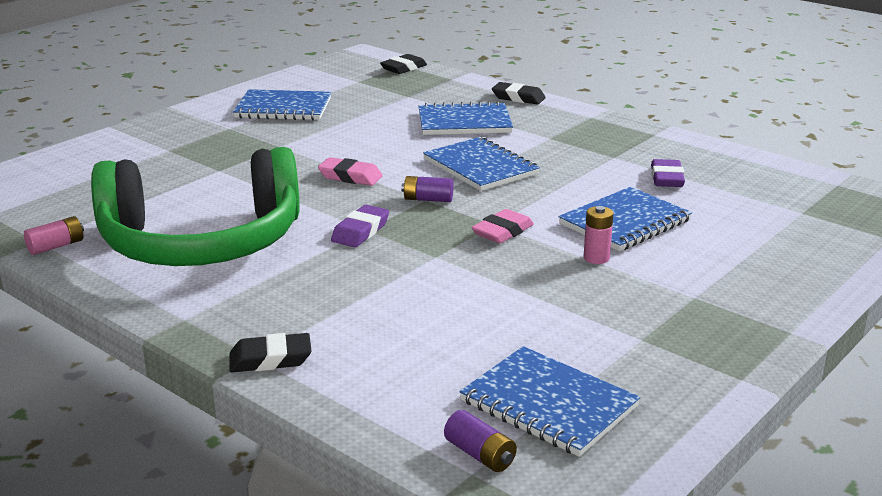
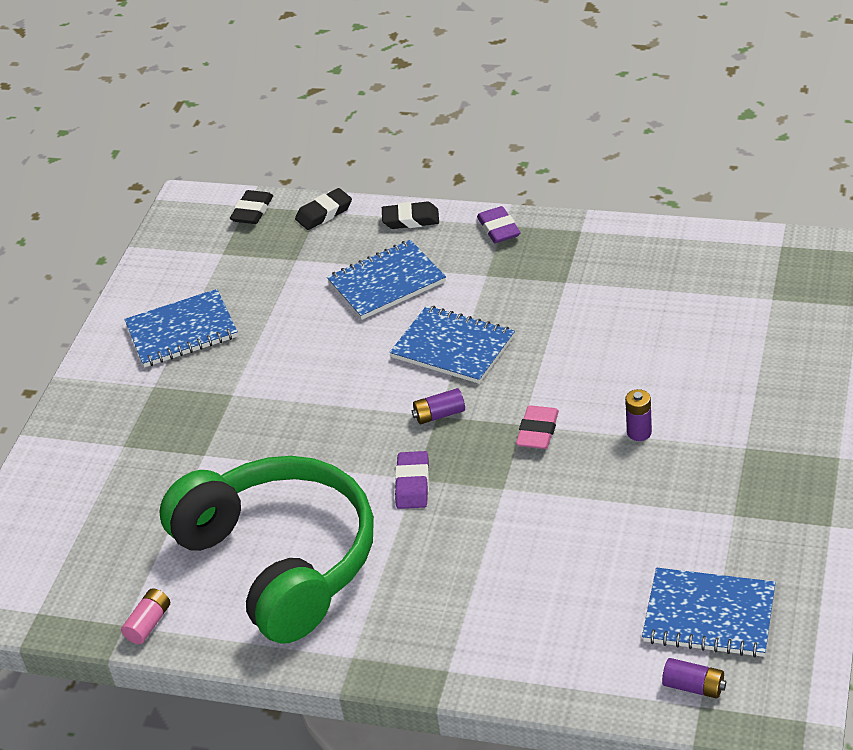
camera: 20 degrees left, 15 degrees up
green headphones [91,147,300,266] -> green headphones turned 90 degrees counterclockwise [159,456,374,644]
black eraser [229,333,312,372] -> black eraser moved to [295,188,352,230]
pink eraser [318,157,383,186] -> none
blue notebook [558,187,692,251] -> none
pink battery [584,206,613,264] -> purple battery [625,389,652,441]
purple eraser [651,159,685,187] -> purple eraser moved to [477,206,520,243]

